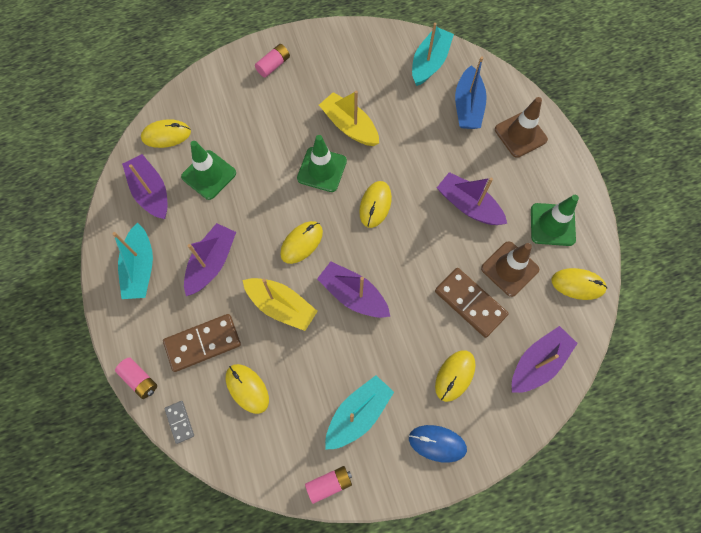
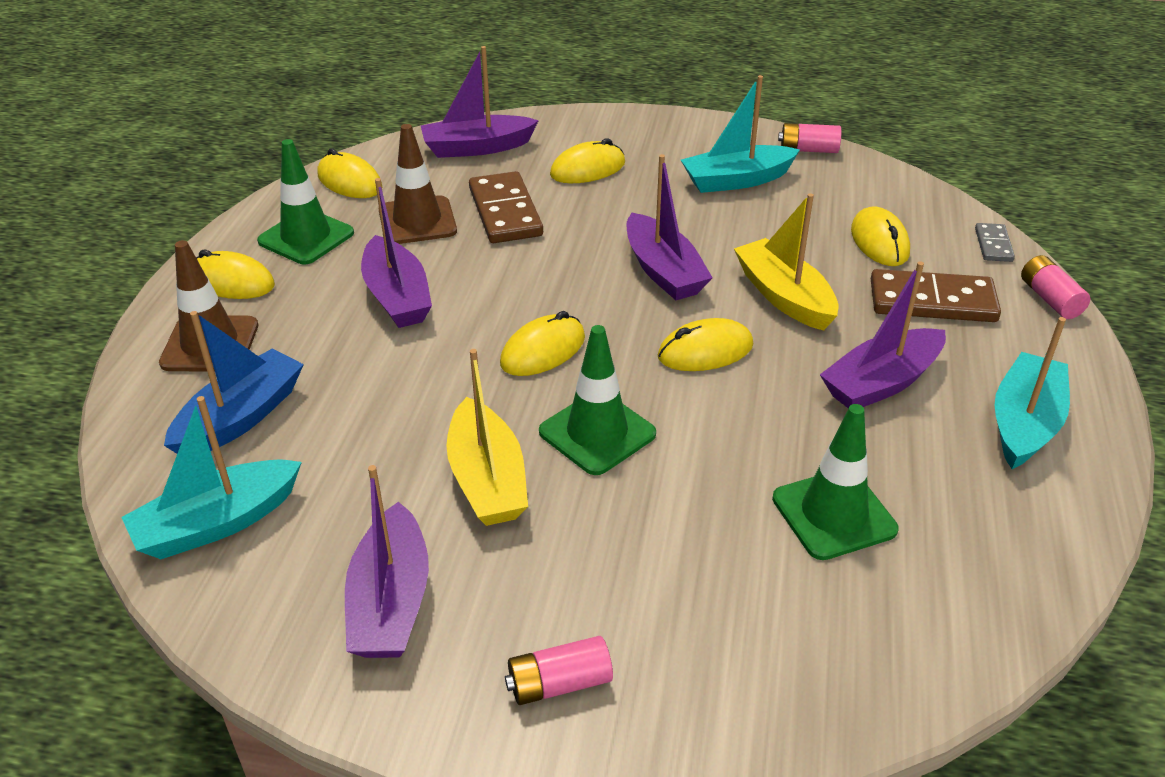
camera: 150 degrees left, 30 degrees down
purple boat [122,154,168,219] -> purple boat moved to [345,465,429,658]
yellow mouse [141,119,191,148] -> yellow mouse moved to [196,250,275,299]
blue mouse [409,425,467,463] -> none

